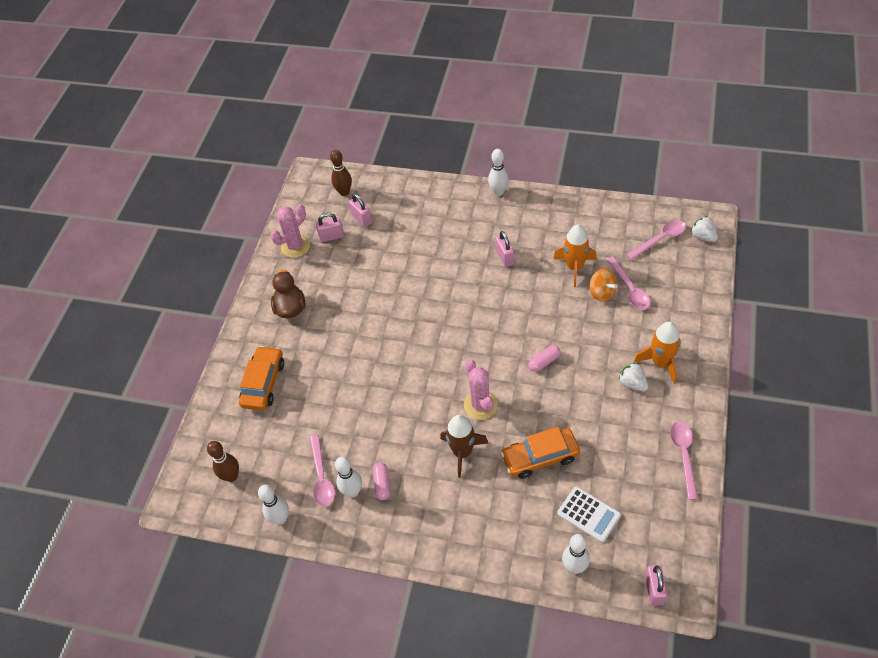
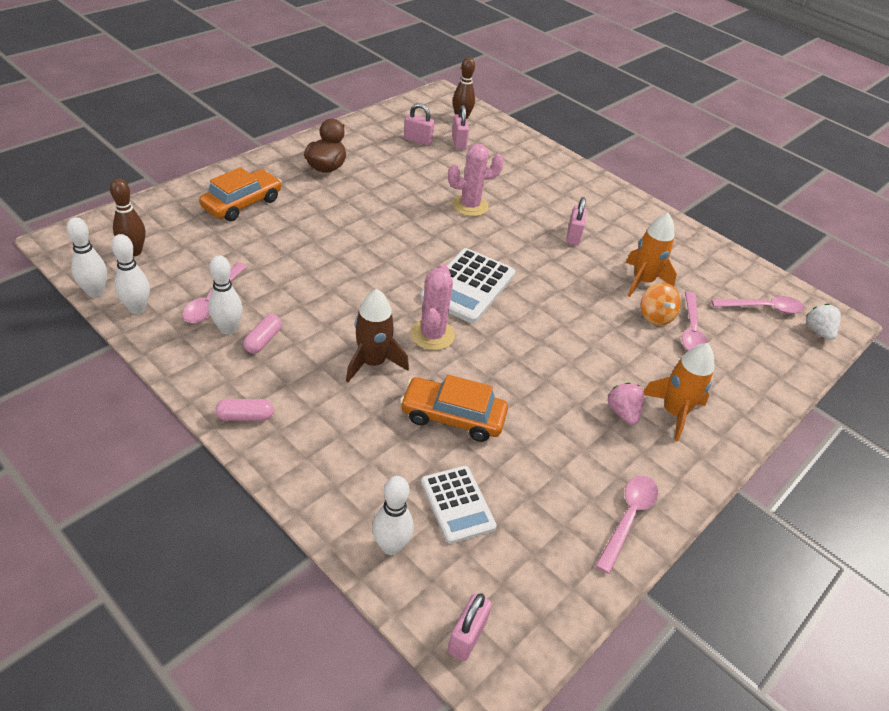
camera: 20 degrees right, 10 degrees down
pink cactus [270,204,310,258] -> pink cactus moved to [448,144,504,216]
white bowling pin [488,149,509,196] -> white bowling pin moved to [66,217,107,297]
pink capsule [529,345,561,372] -> pink capsule moved to [215,399,274,421]
white strawberry [619,362,648,391] -> pink strawberry [608,382,644,425]
none -> white calculator [420,248,515,323]

